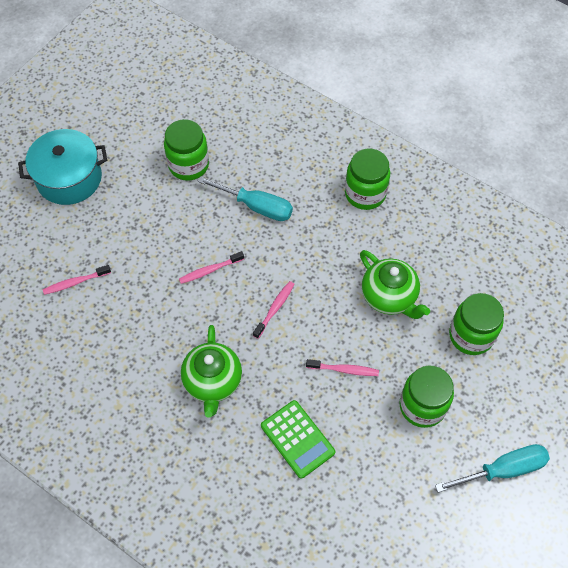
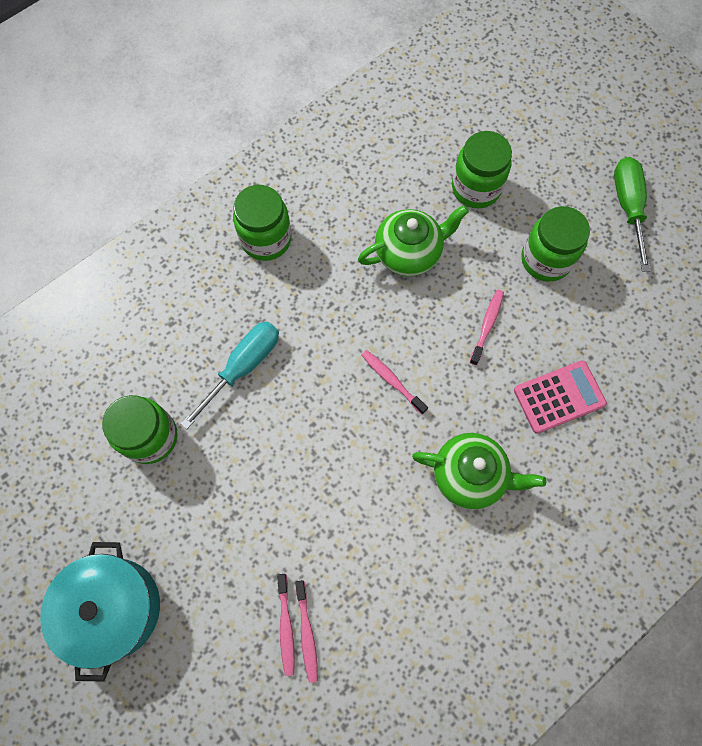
camera: 75 degrees left, 10 degrees up
pink toothbrush [179,251,244,284] -> pink toothbrush moved to [295,580,318,683]
green calculator [261,400,335,479] -> pink calculator [514,360,607,434]
turquoise screwdriver [435,444,550,493] -> green screwdriver [614,157,651,272]

